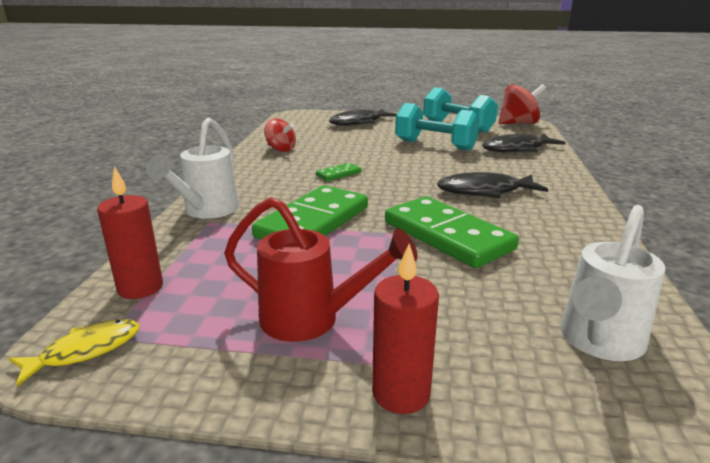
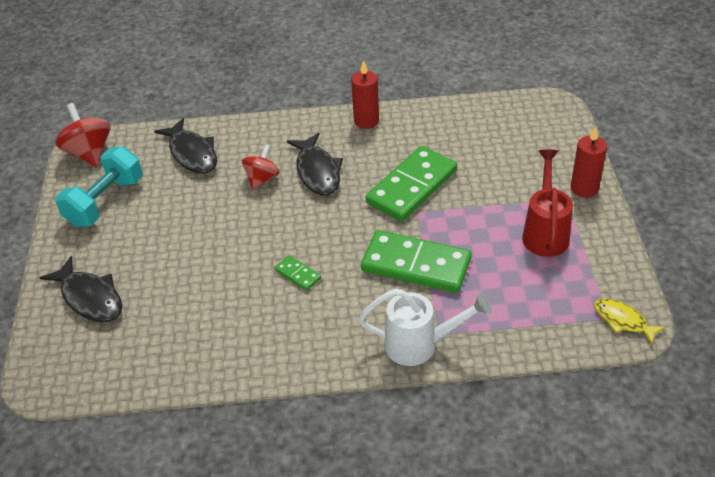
camera: 100 degrees left, 20 degrees up
red candle [97,166,163,299] -> red candle moved to [351,60,379,129]
red spinning top [264,118,296,152] -> red spinning top moved to [242,144,279,190]
turquoise dumbbell [395,103,480,151] -> none
white watering can [560,205,665,361] -> none

